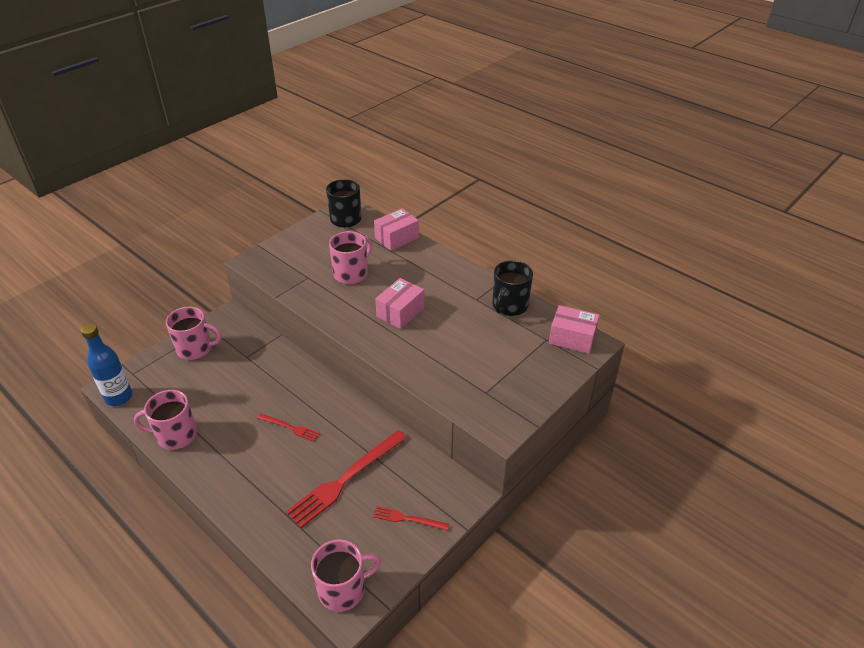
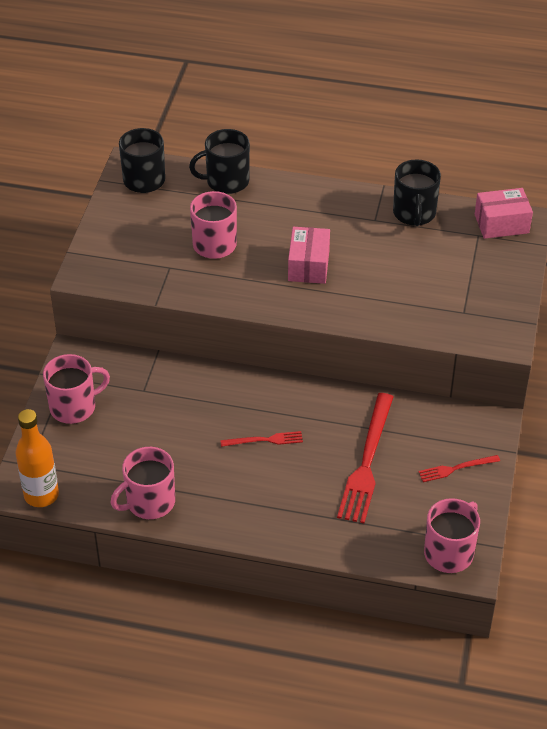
camera: 30 degrees left, 5 degrees up
blue bottle [81,324,132,406] -> orange bottle [15,409,59,507]
pink box [374,208,419,251] -> black mug [189,129,250,194]

